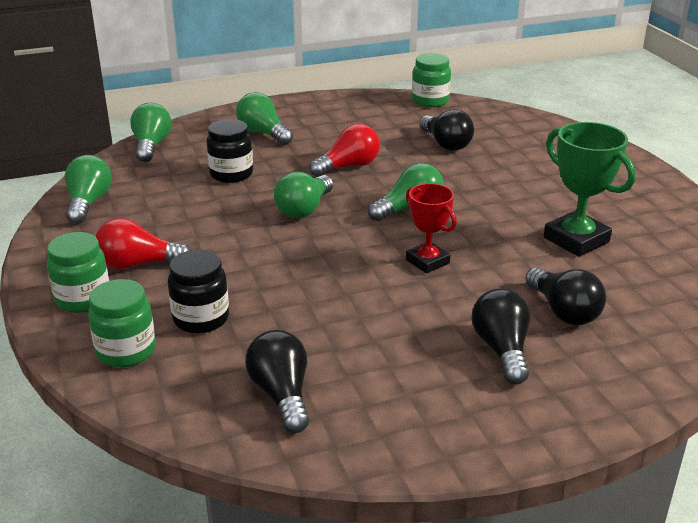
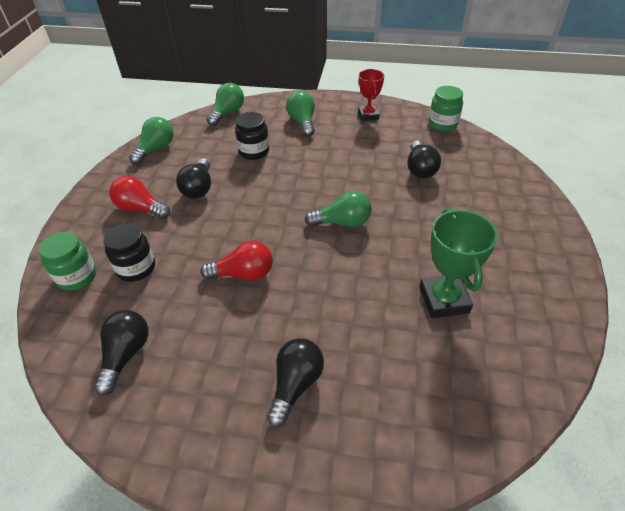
camera: 30 degrees right, 15 degrees up
green jar [47,232,109,313] -> none
green light bulb [274,171,333,219] -> none
red light bulb [309,124,380,177] -> red light bulb moved to [200,241,273,281]
red trophy [406,183,457,273] -> red trophy moved to [358,69,384,121]
black light bulb [525,267,606,325] -> black light bulb moved to [176,158,211,199]

